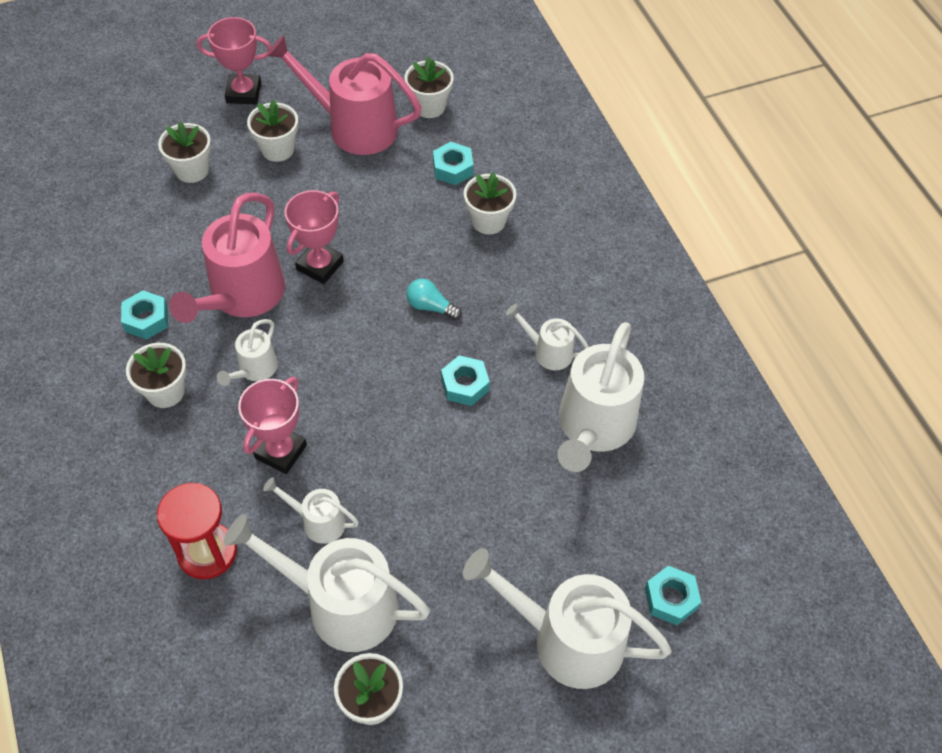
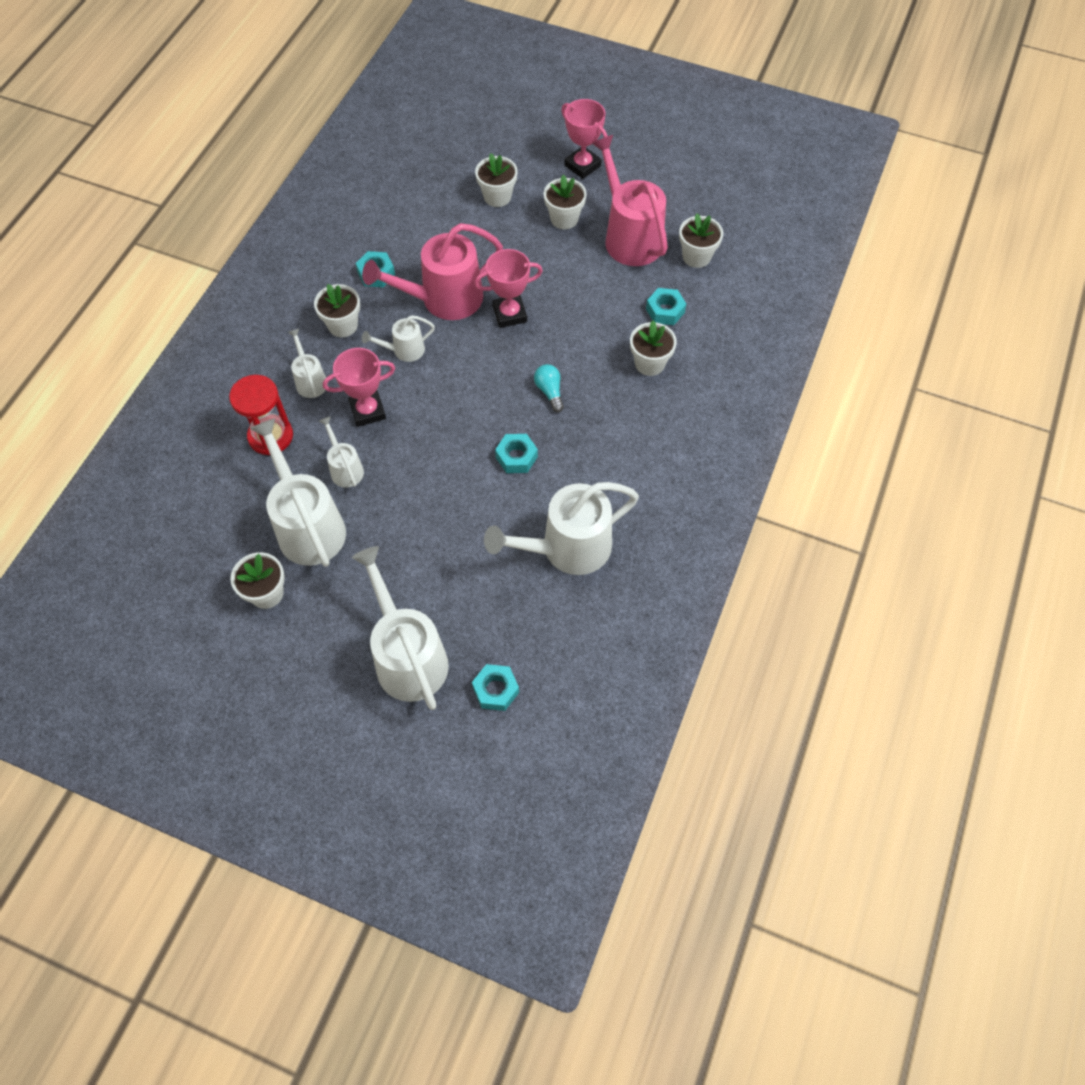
camera: 45 degrees right, 5 degrees up
white watering can [506,304,589,370] -> white watering can moved to [288,329,328,398]

